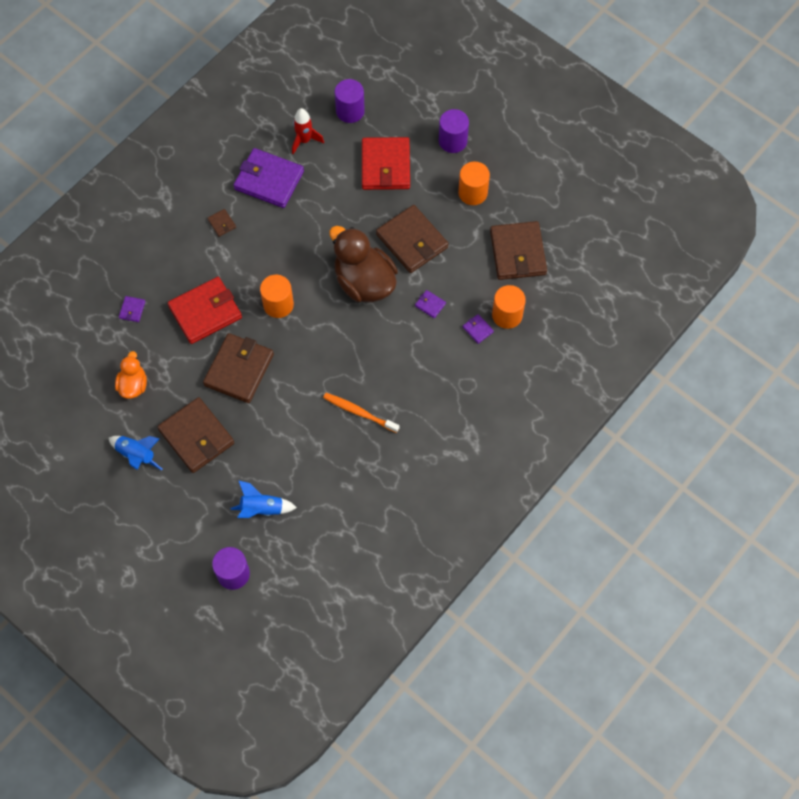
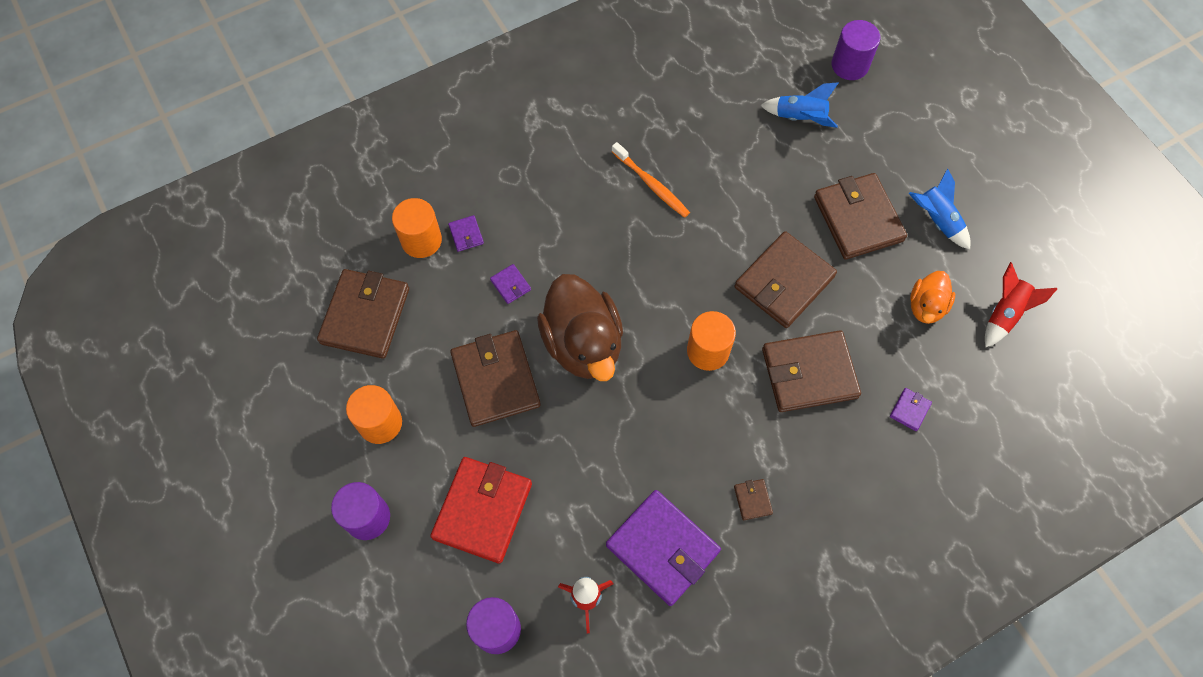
camera: 160 degrees left, 0 degrees up
red wallet [168,277,242,344] -> brown wallet [762,330,861,412]
none -> red rocket [985,262,1058,347]

